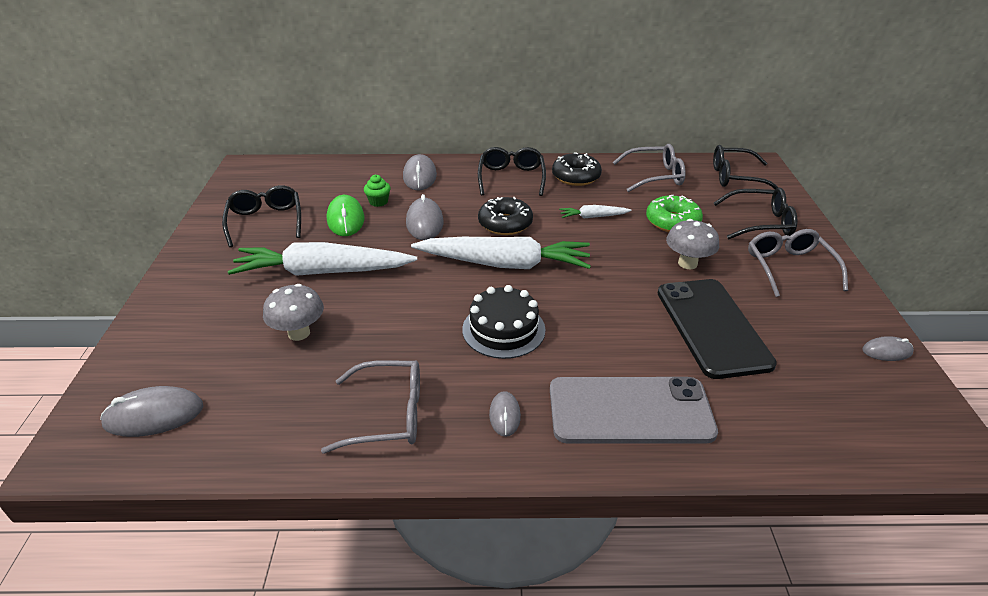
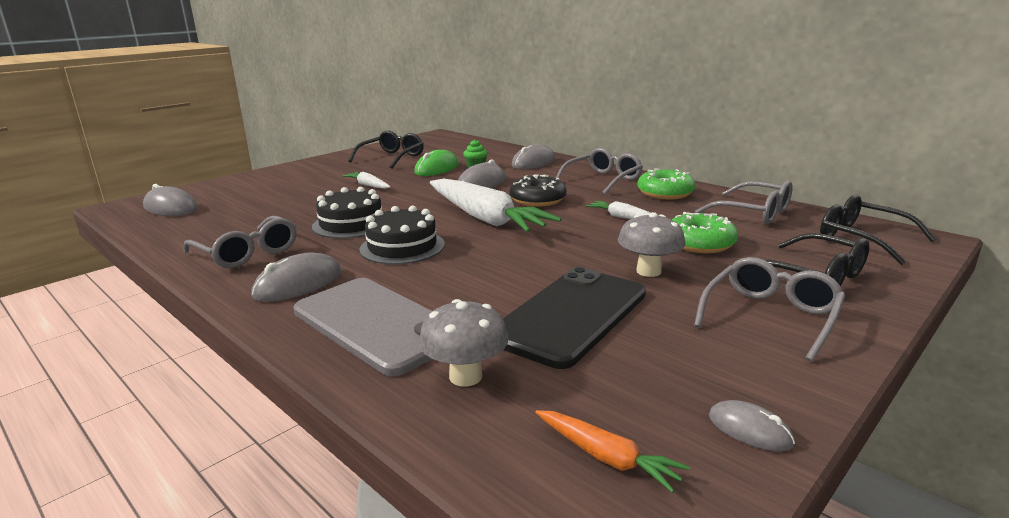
camera: 45 degrees right, 15 degrees down
white carrot [228,242,417,276] -> white carrot [342,172,390,189], size x0.45
grey mushroom [263,284,324,341] -> grey mushroom moved to [419,299,509,387]
black glasses [478,147,546,196] -> grey glasses [556,148,643,195]
grey mouse [489,391,521,437] -> grey mouse [251,253,341,302], size x1.71
black donut [552,152,602,186] -> green donut [637,168,695,200]
none -> black cake [312,187,382,238]
none -> orange carrot [535,410,690,493]

